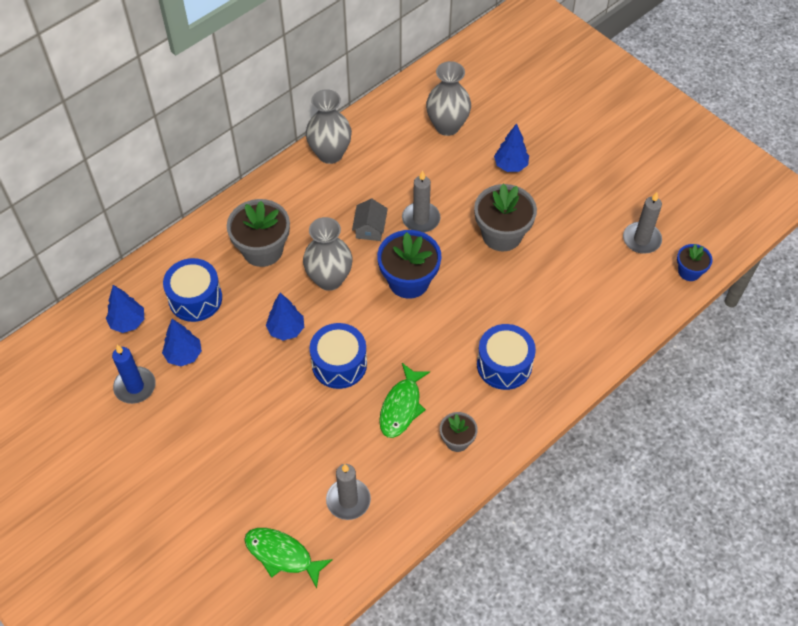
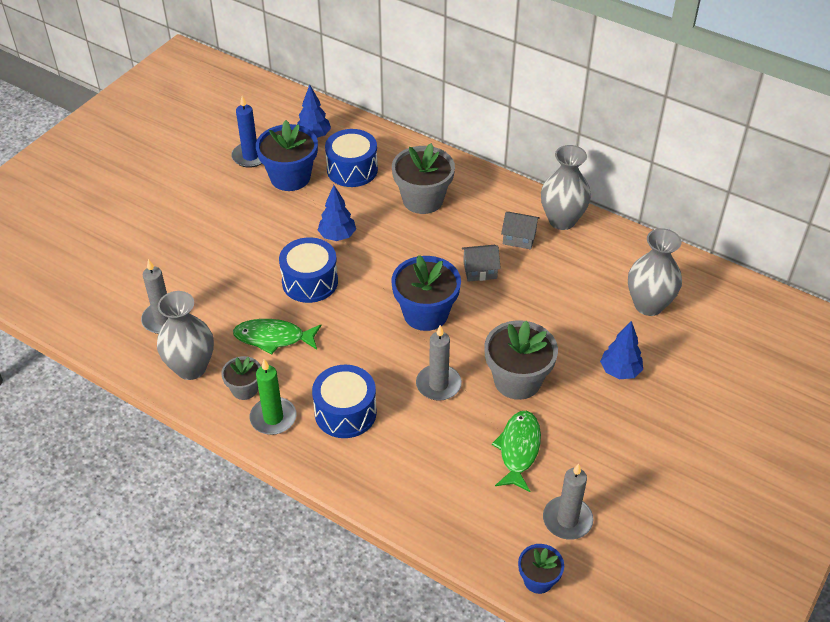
camera: 75 degrees right, 10 degrees down
blue tree [162,319,202,366] -> blue flower pot [256,120,318,191]
green fish [244,528,333,588] -> green fish moved to [492,411,541,492]
grey vase [303,217,352,291] -> grey vase moved to [157,291,214,380]
grey candle [402,171,440,233] -> grey candle moved to [416,325,462,401]
none -> green candle [250,359,297,435]
none -> grey house [501,212,540,250]

